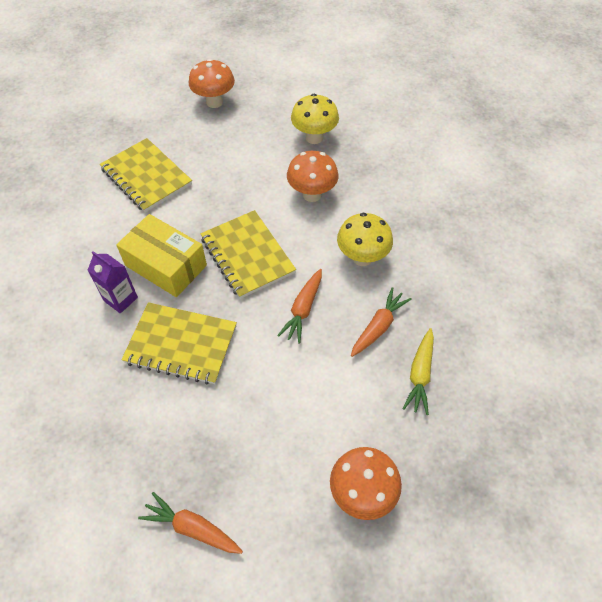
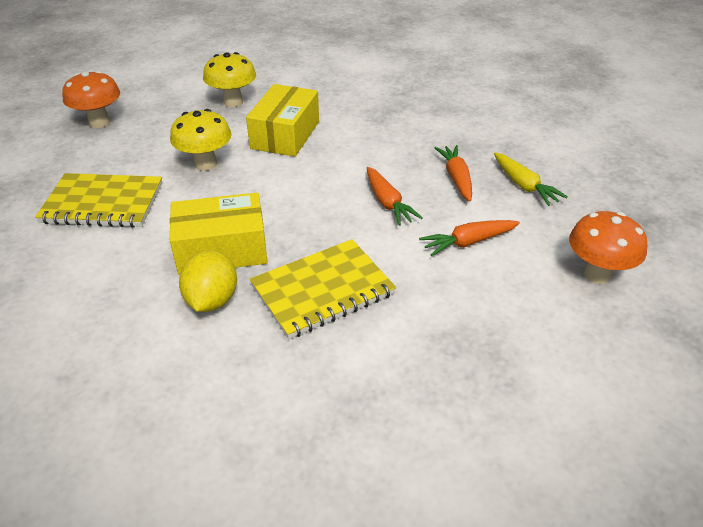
camera: 45 degrees left, 15 degrees down
purple carton [88,251,138,313] -> yellow lemon [179,250,237,312]
orange carrot [138,492,243,554] -> orange carrot moved to [419,220,520,256]
yellow notebook [200,210,296,299] -> none
orange mushroom [287,151,338,202] -> yellow box [246,84,319,157]
yellow mushroom [337,213,393,266] -> yellow mushroom moved to [170,109,232,171]

